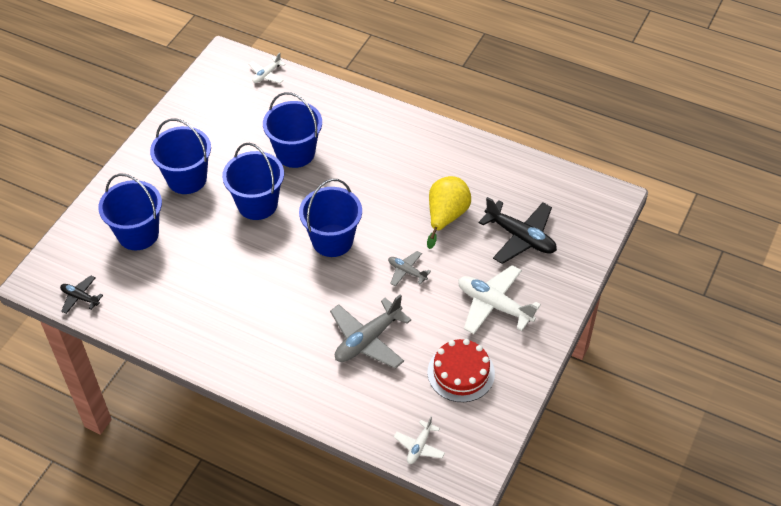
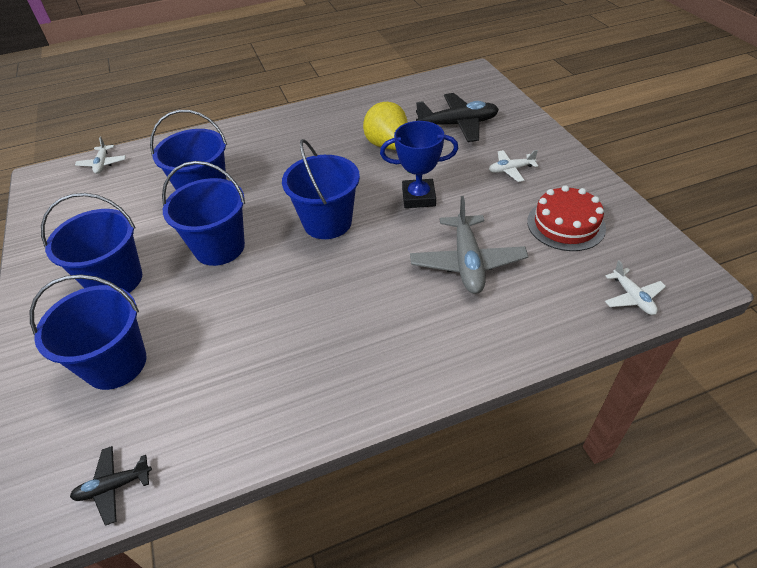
camera: 45 degrees left, 5 degrees down
grey plane [388,251,431,287] -> blue trophy [380,121,458,208]
white plane [458,265,541,334] -> white plane [489,150,538,182], size x0.54

